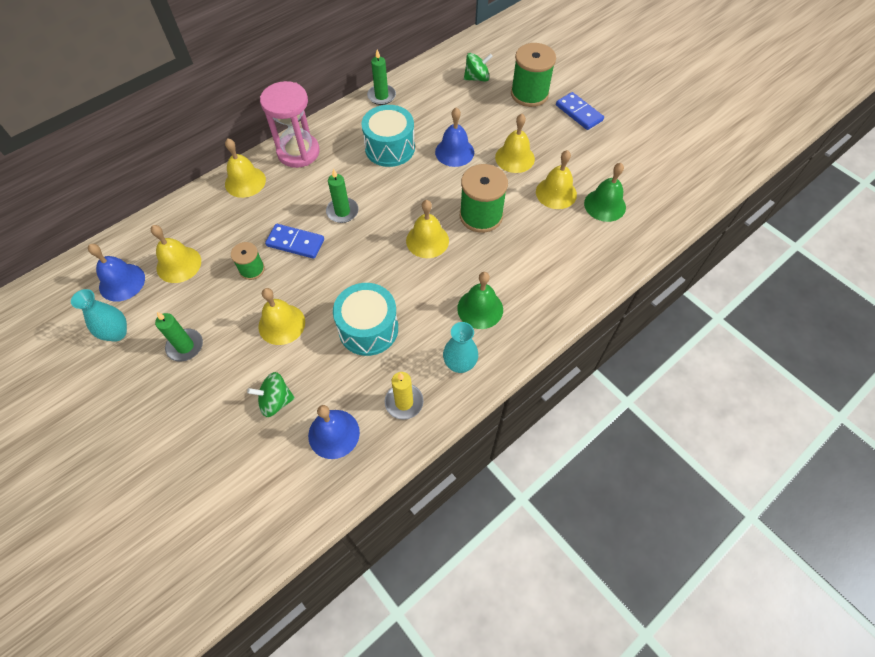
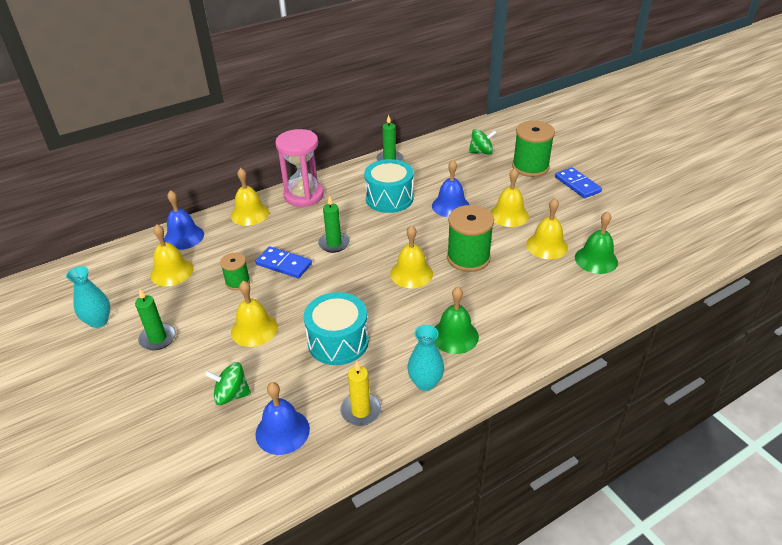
camera: 10 degrees right, 20 degrees down
blue bell [88,244,145,302] -> blue bell moved to [164,190,204,250]

